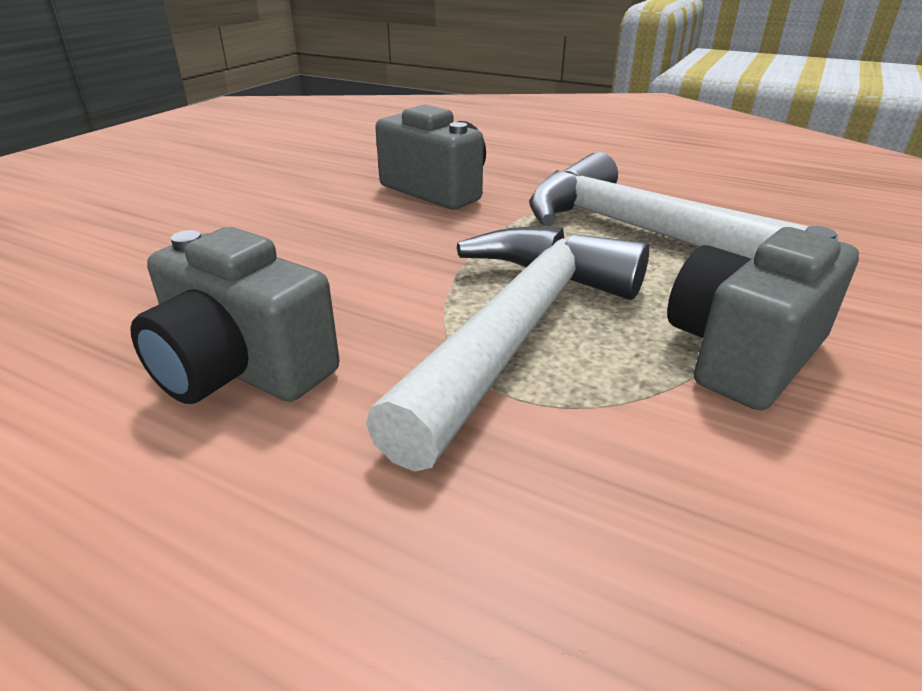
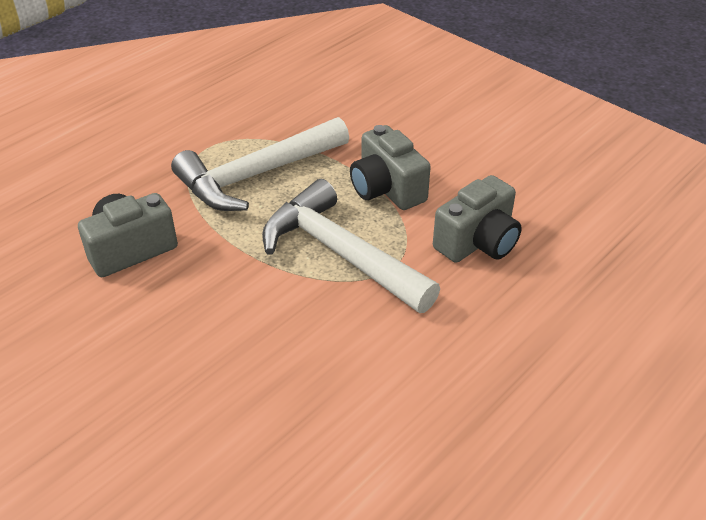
camera: 75 degrees left, 10 degrees up
grey camera [130,227,340,404] -> grey camera moved to [433,175,522,263]

